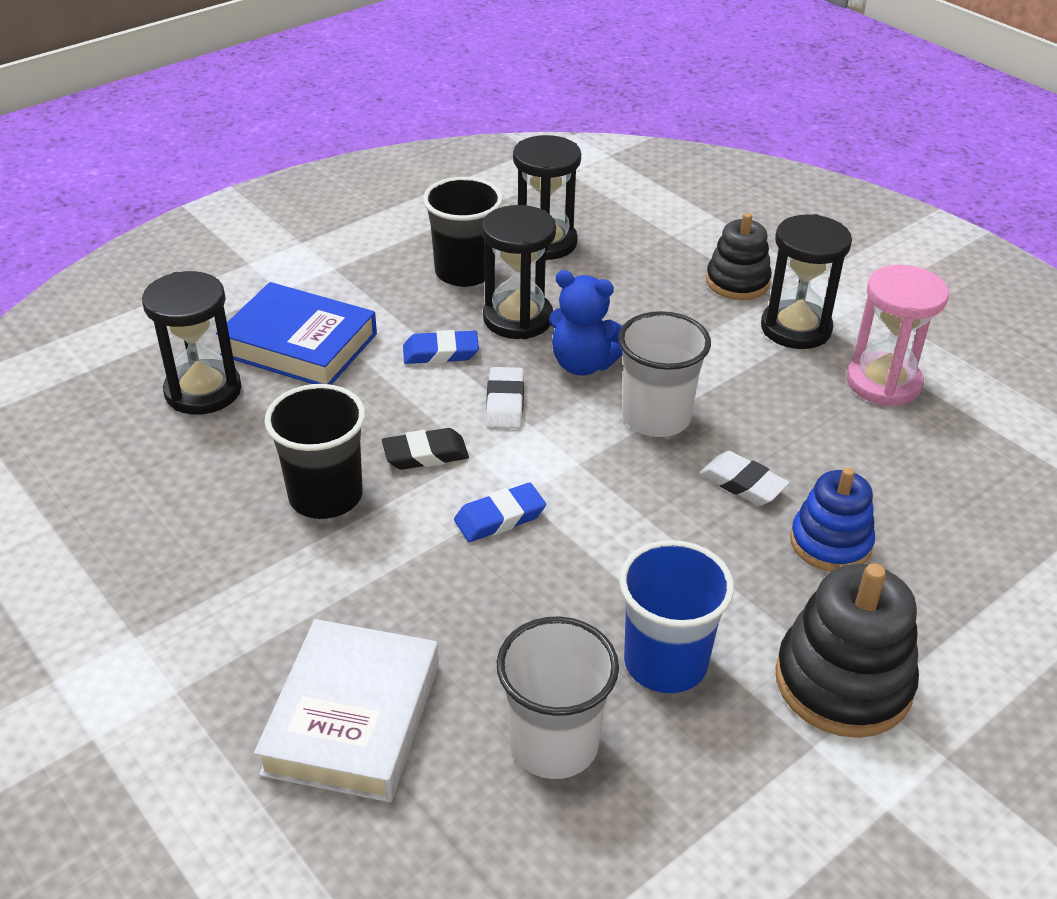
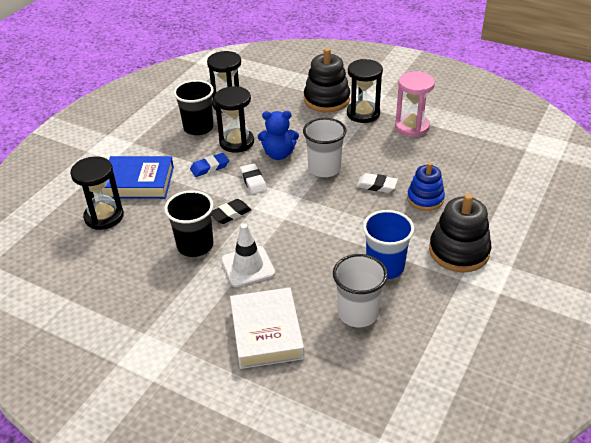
camera: 20 degrees left, 0 degrees up
blue eraser [454,483,546,542] -> none
black stacking toy [706,213,772,300] -> black stacking toy [304,48,350,113], size x1.50
none -> white traffic cone [221,223,275,287]

